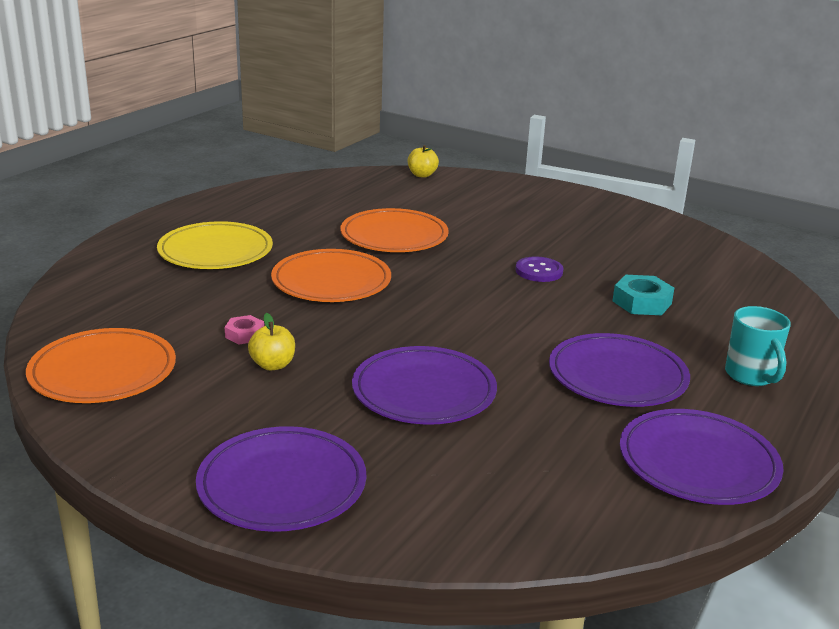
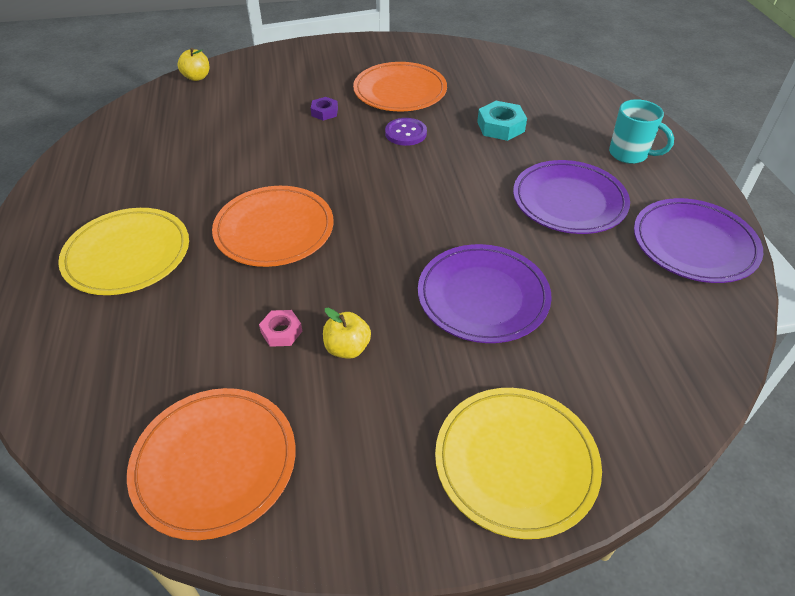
camera: 40 degrees left, 20 degrees up
purple plate [196,426,366,532] -> yellow plate [435,388,602,539]
orange plate [340,208,449,252] -> orange plate moved to [353,62,447,111]
none -> purple nut [311,97,338,121]

